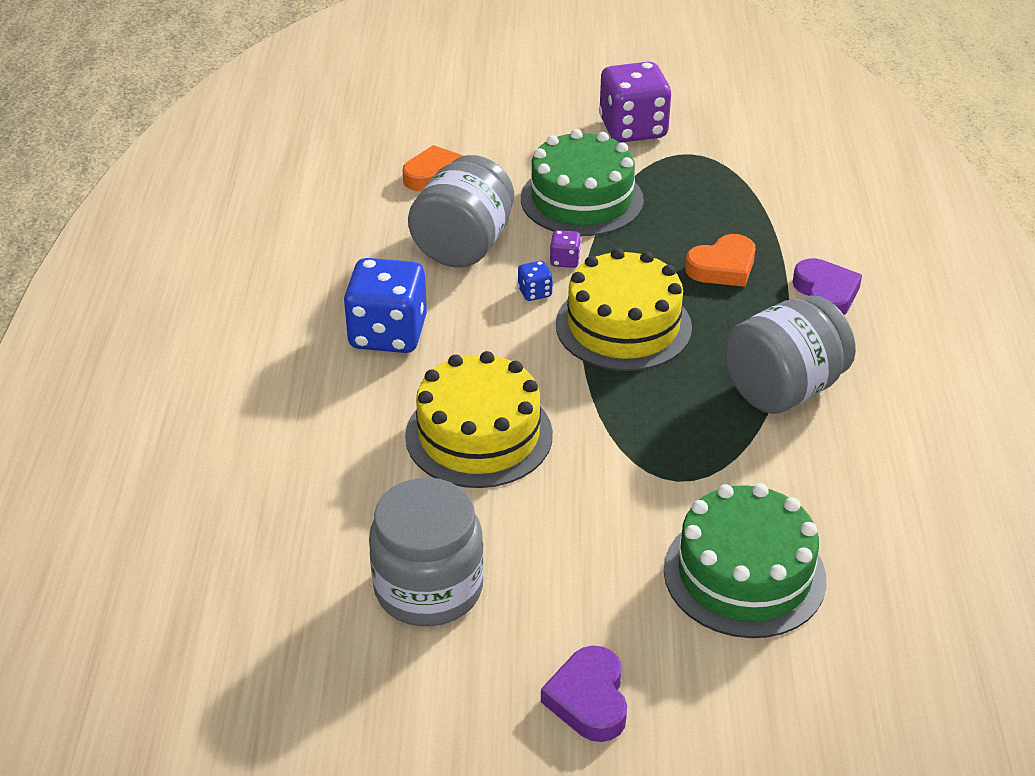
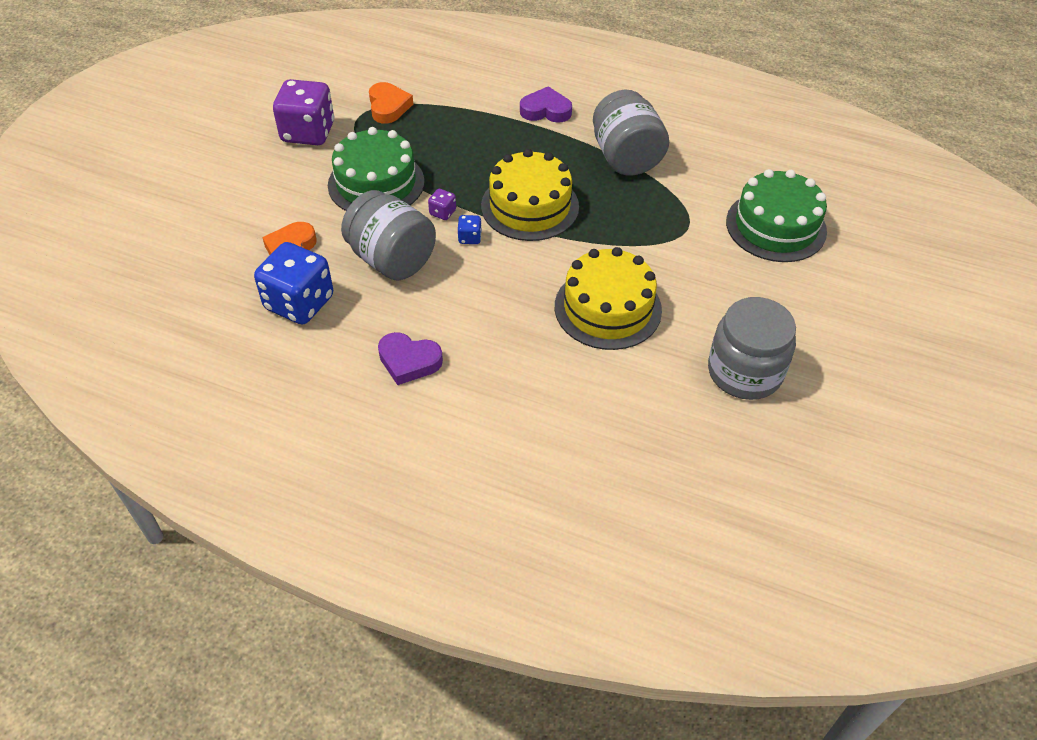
camera: 70 degrees left, 10 degrees up
blue dice [343,258,427,353] -> blue dice moved to [254,242,333,325]
purple heart [541,645,627,742] -> purple heart moved to [378,332,443,385]
orange heart [685,234,755,287] -> orange heart moved to [369,82,413,124]

